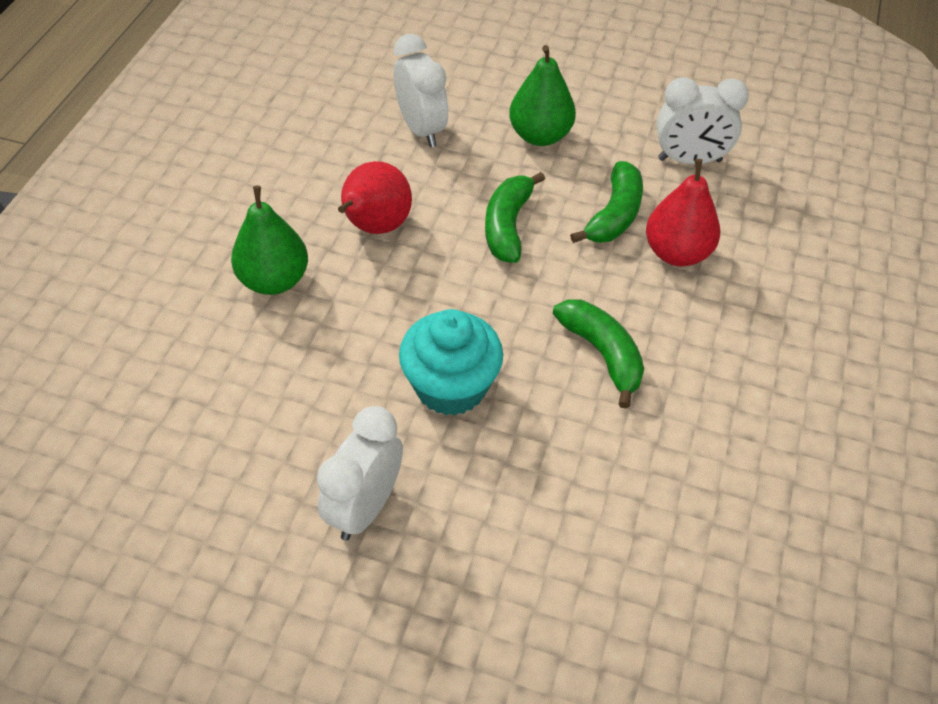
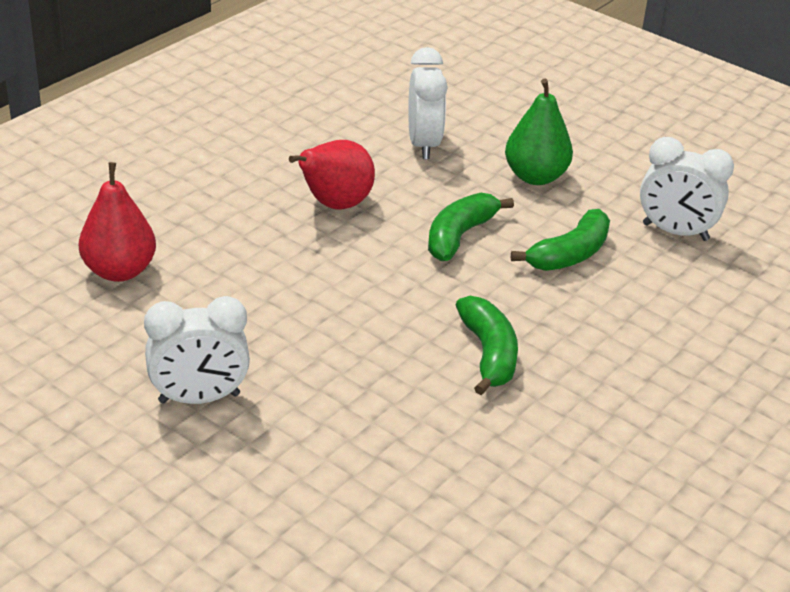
camera: 20 degrees right, 15 degrees down
green pear [231,186,308,295] -> none
white clock [317,406,403,541] -> white clock turned 150 degrees counterclockwise [144,296,250,404]
turquoise cupcake [399,309,503,416] -> none
red pear [646,159,720,266] -> red pear moved to [79,162,156,282]

